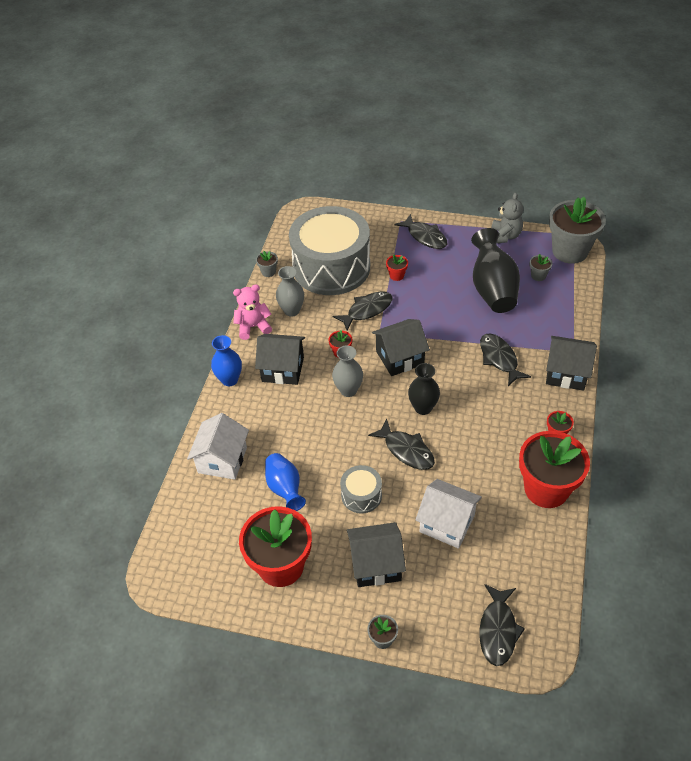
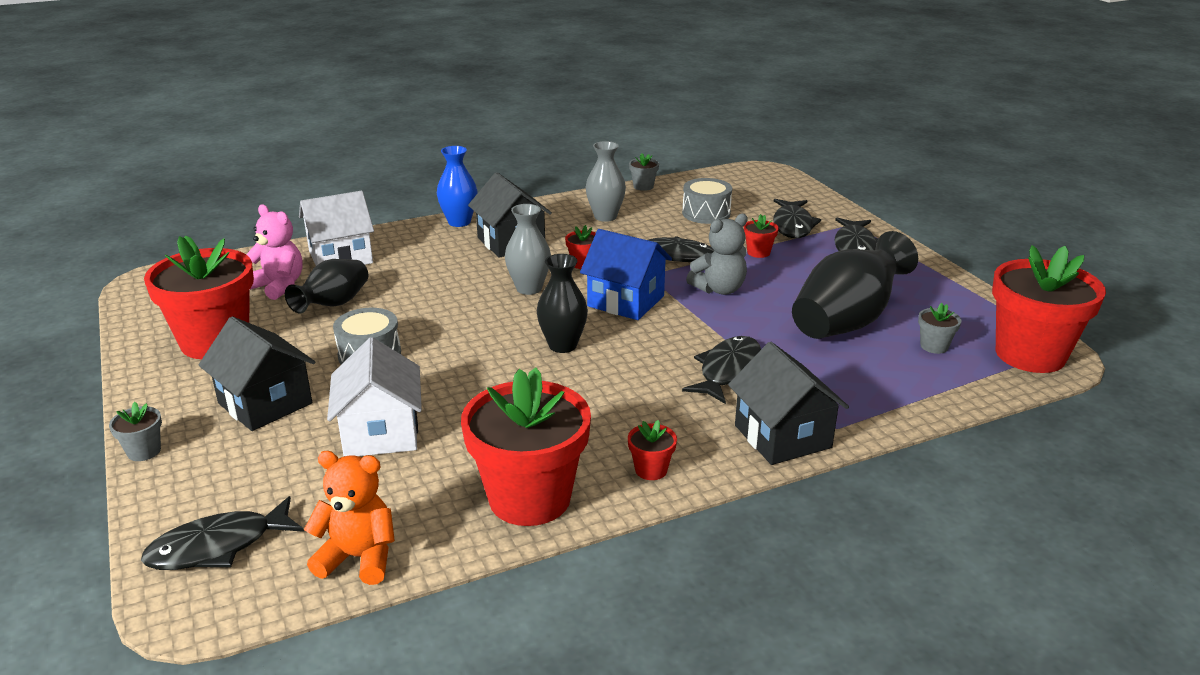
camera: 50 degrees right, 20 degrees down
pink teddy bear [233,284,272,340] -> pink teddy bear moved to [246,204,303,300]
blue vase [265,453,306,511] -> black vase [285,259,368,313]
grey drum [289,206,370,295] -> grey drum [682,178,732,224], size x0.42
black fish [368,419,435,470] -> black fish moved to [773,199,821,238]
black house [372,319,430,376] -> blue house [580,229,672,320]
grey teddy bear [491,193,523,243] -> grey teddy bear moved to [686,214,748,295]
grey flower pot [549,197,606,264] -> red flower pot [992,245,1106,373]
none -> orange teddy bear [304,451,395,585]

